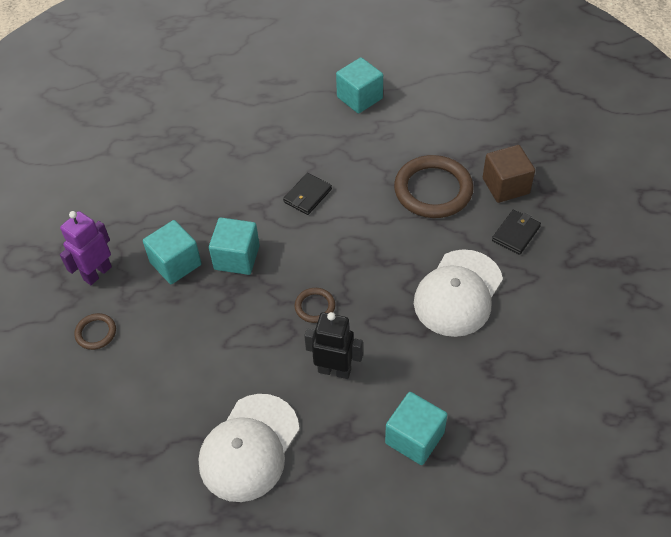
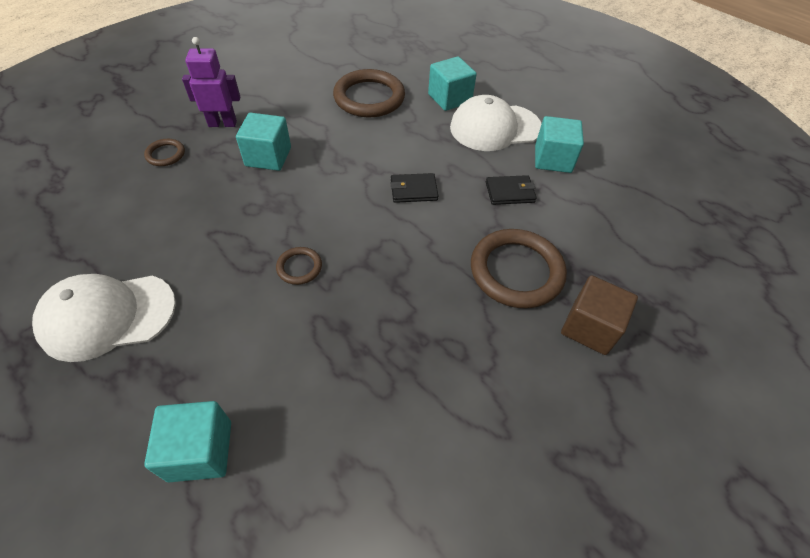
camera: 45 degrees right, 0 degrees up
turquoise cube [209,218,260,275] -> turquoise cube moved to [428,56,477,111]
black robot [304,312,363,379] -> none
white cap [414,249,503,337] -> white cap moved to [450,95,541,151]
black wallet [492,210,541,255] -> black wallet moved to [486,175,537,205]
none -> brown ring [333,69,405,117]

